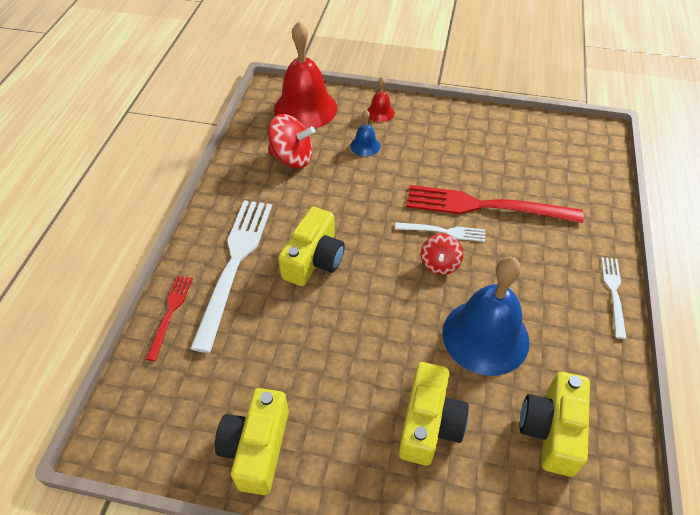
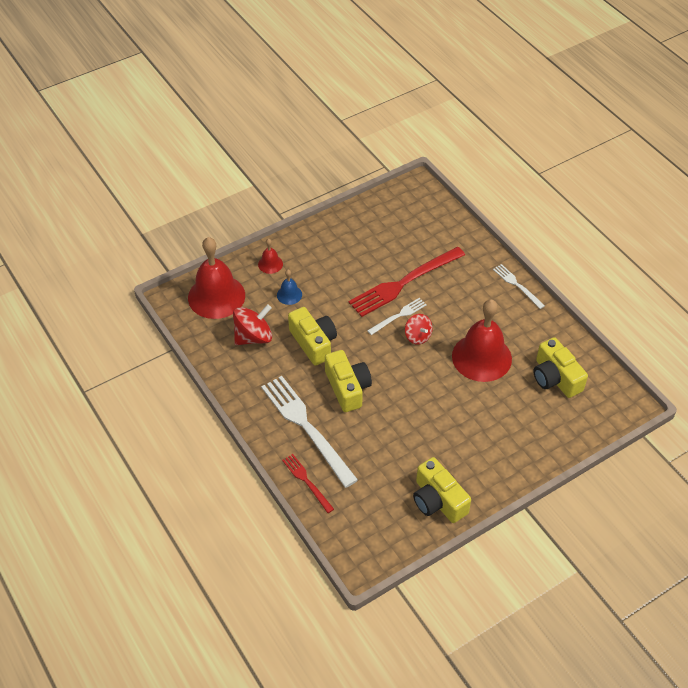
camera: 45 degrees left, 0 degrees up
yellow camera [399,362,469,466] -> yellow camera moved to [288,307,337,366]
blue bell [442,257,530,376] -> red bell [452,299,512,382]

